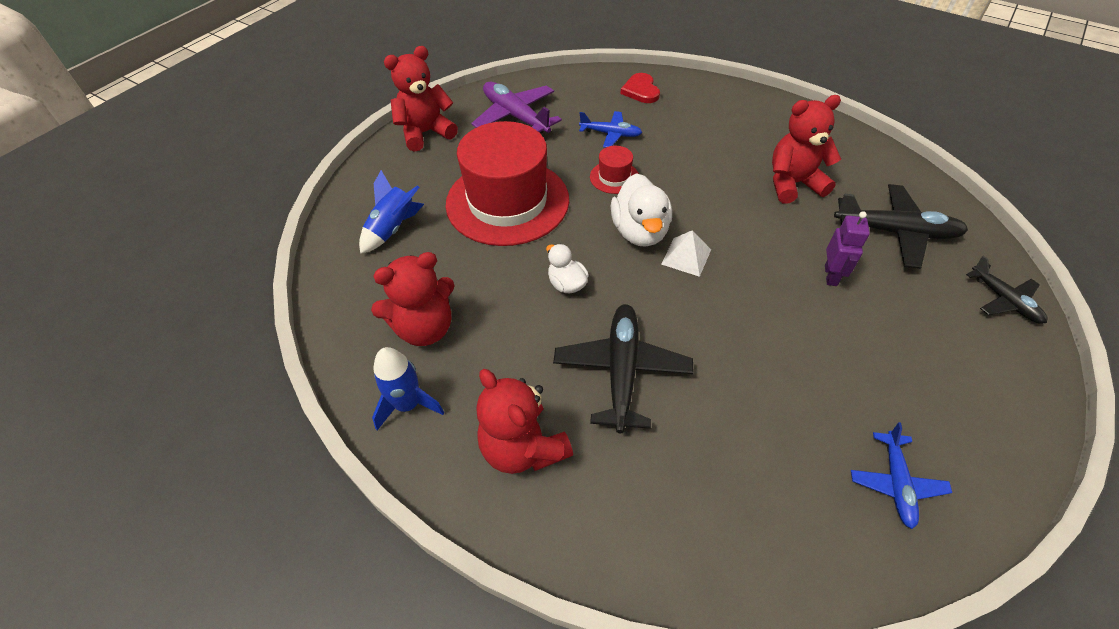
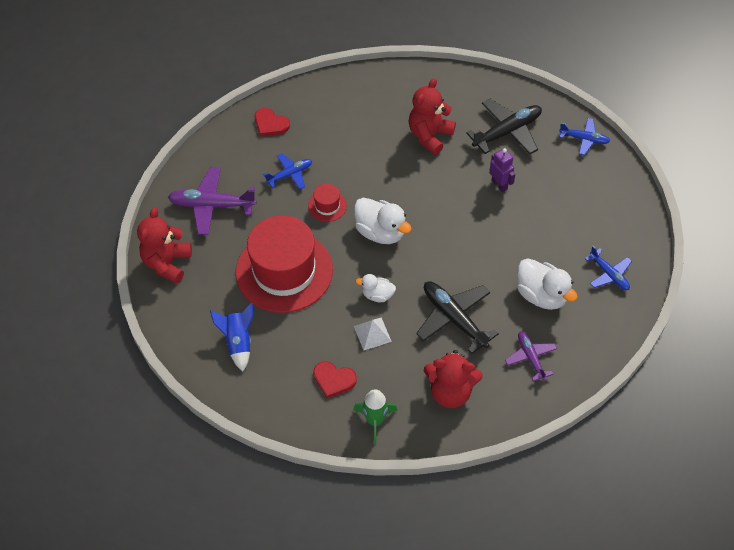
camera: 45 degrees left, 5 degrees up
red teddy bear [371,252,455,346] -> red heart [313,361,357,398]
blue rocket [372,347,444,430] -> green rocket [353,389,398,445]
white pyramid [661,230,711,277] -> white pyramid moved to [354,317,392,350]
black plane [966,256,1048,324] -> blue plane [559,118,610,156]
none -> purple plane [505,332,557,381]
none -> white duck [517,258,578,310]

